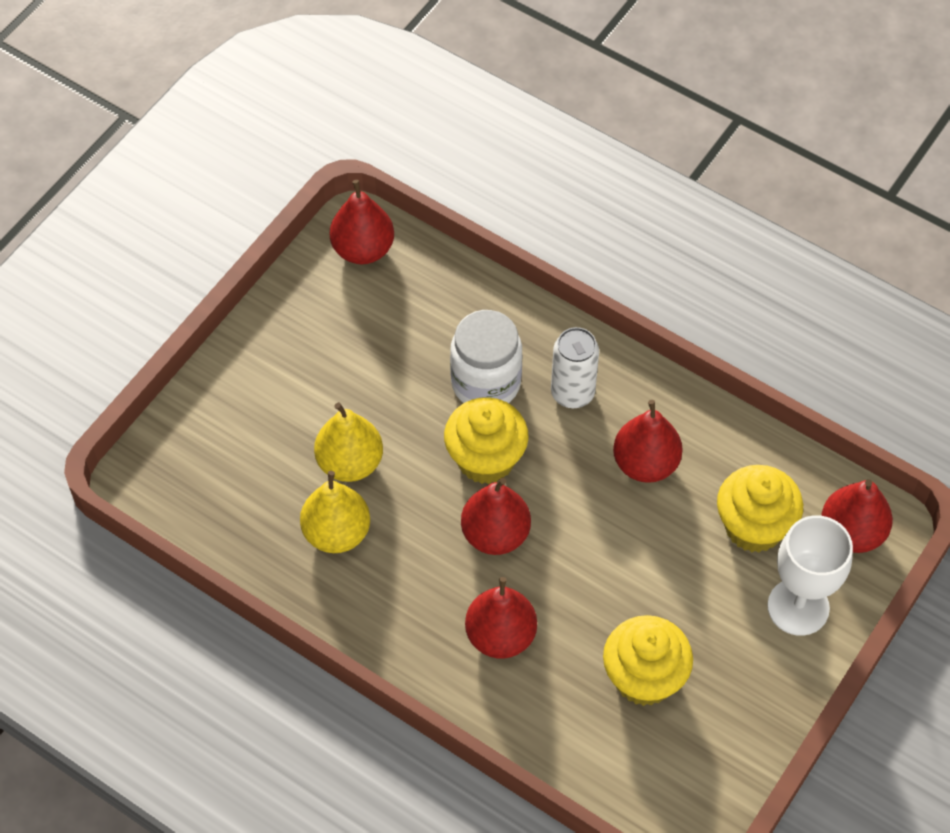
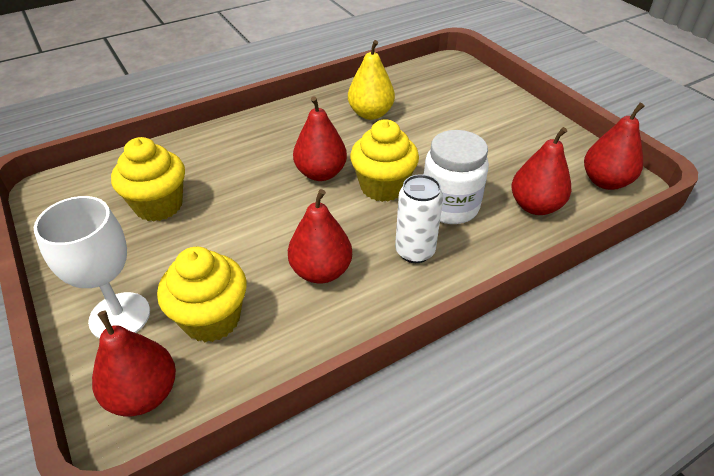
camera: 115 degrees right, 15 degrees down
yellow pear [314,402,383,482] -> none
red pear [465,577,537,659] -> red pear moved to [511,127,571,215]

